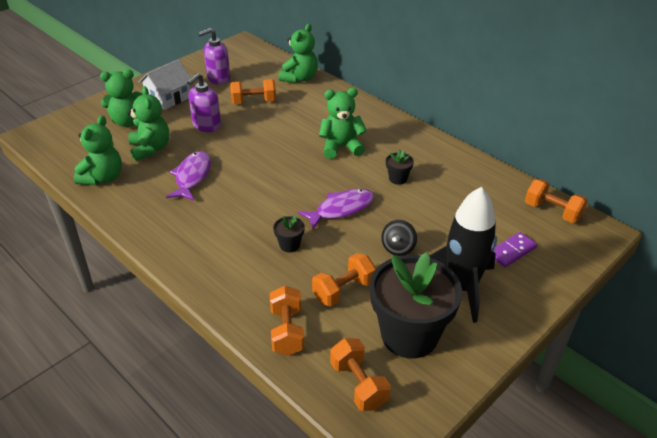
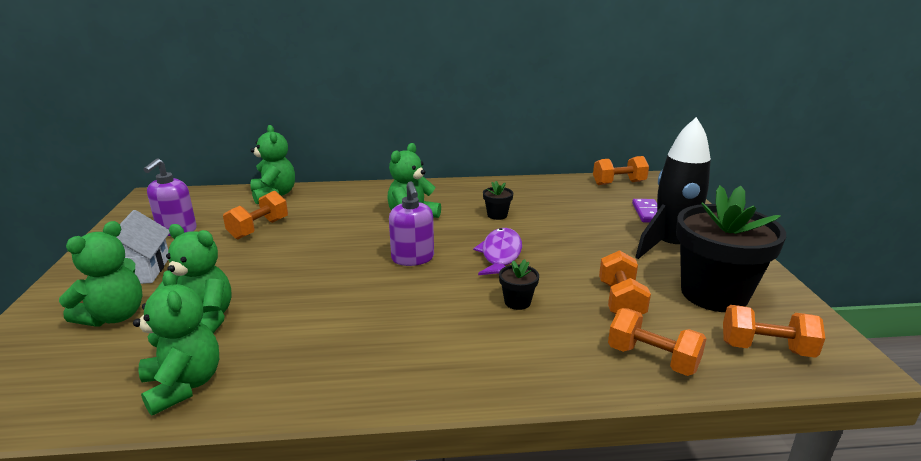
camera: 50 degrees left, 15 degrees down
purple fish [166,151,211,201] -> none
purple soap dispenser [187,73,221,132] -> purple soap dispenser moved to [389,181,434,266]
black spinning top [381,220,417,256] -> none

